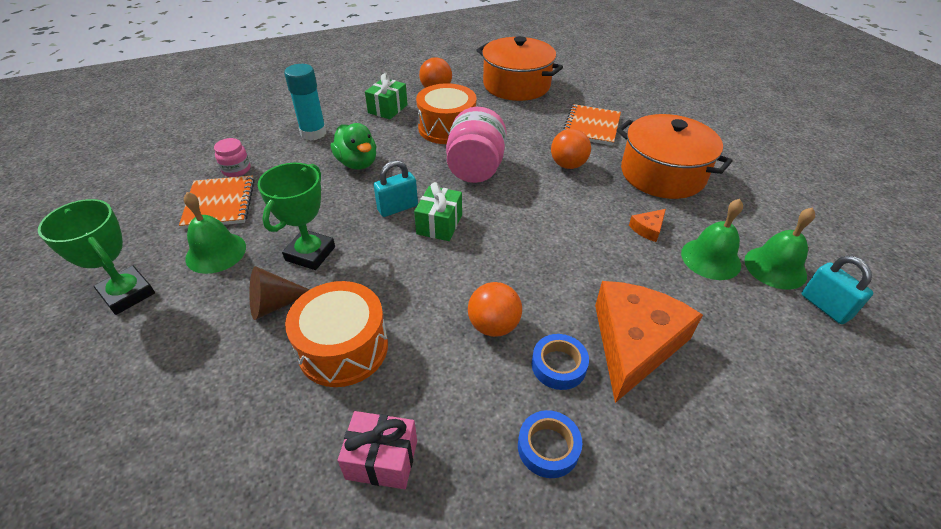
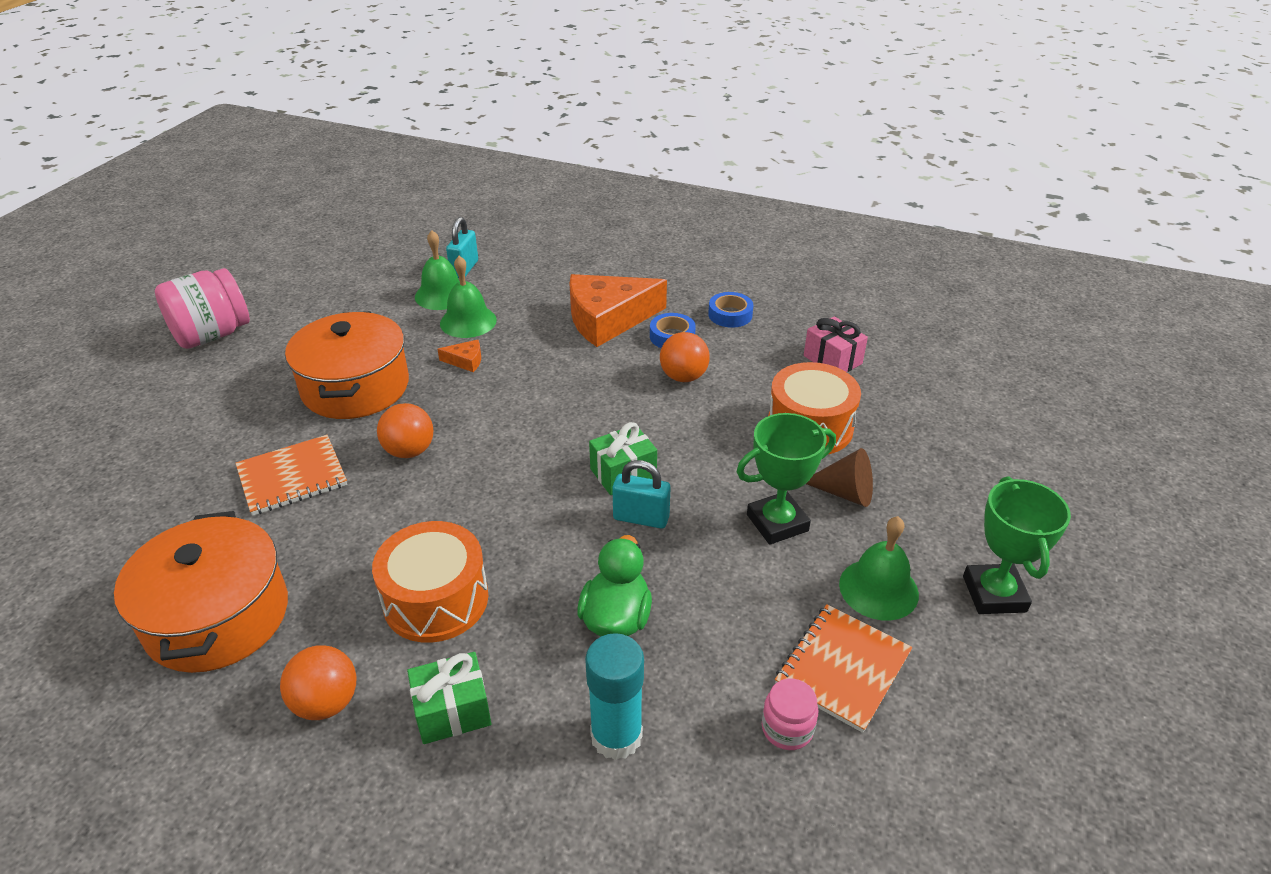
camera: 135 degrees left, 5 degrees down
pink jar [446,107,507,183] -> pink jar moved to [155,268,250,349]

